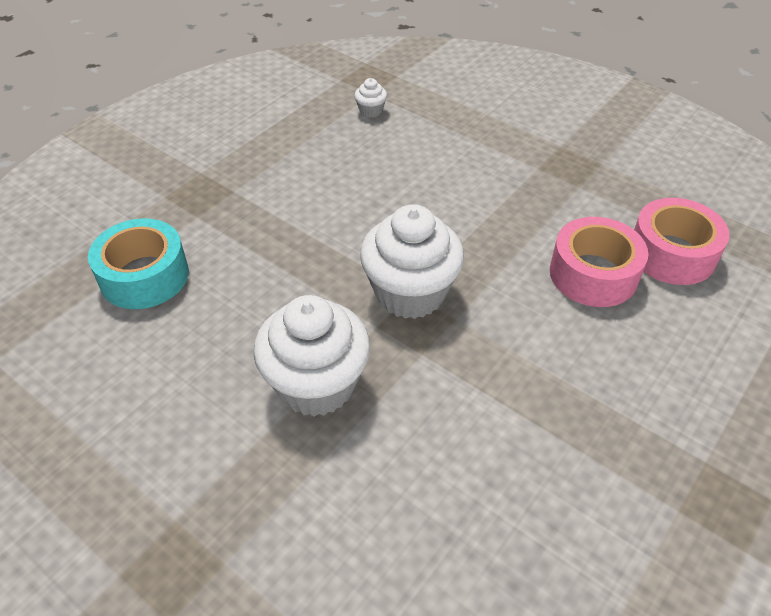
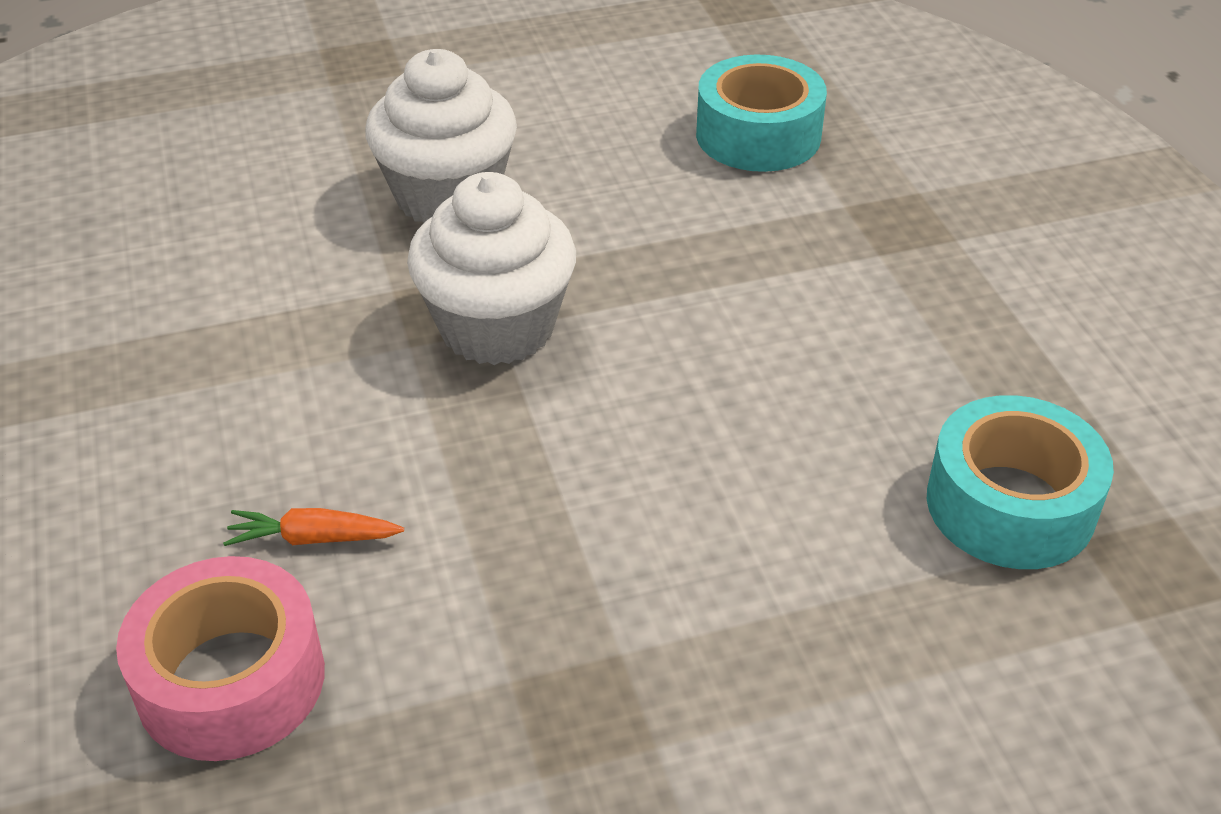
camera: 125 degrees right, 5 degrees down
white cupcake [355,78,387,118] -> turquoise tape [927,395,1114,569]
pink tape [550,217,648,307] -> orange carrot [223,508,404,546]

